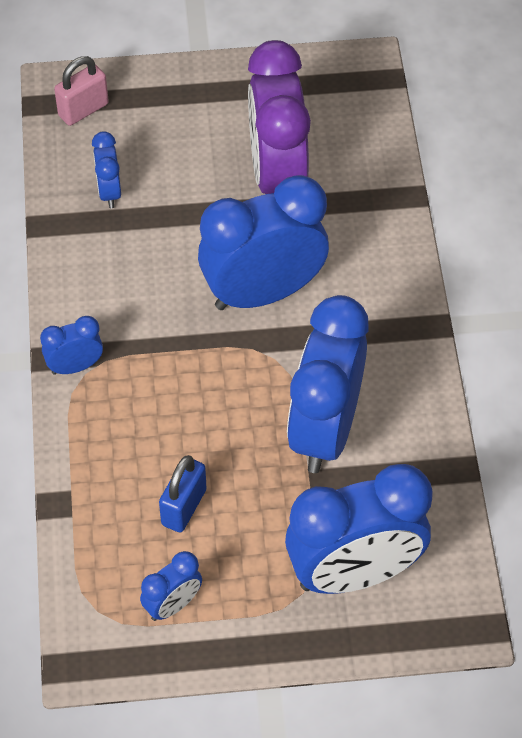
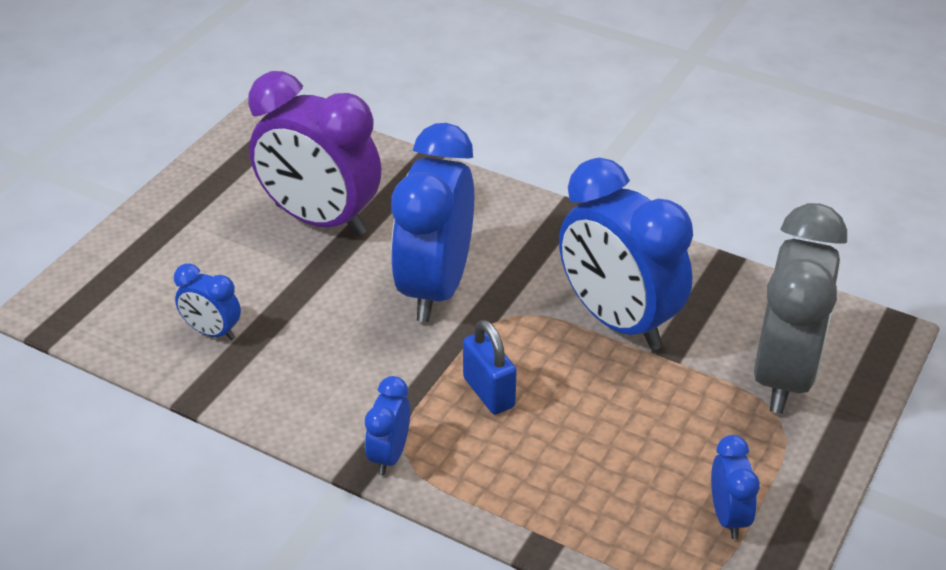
camera: 55 degrees left, 15 degrees down
pink padlock [54,56,109,126] -> none
blue padlock [159,455,206,533] -> blue padlock moved to [463,320,517,414]
blue clock [285,464,432,594] -> grey clock [754,203,847,414]

